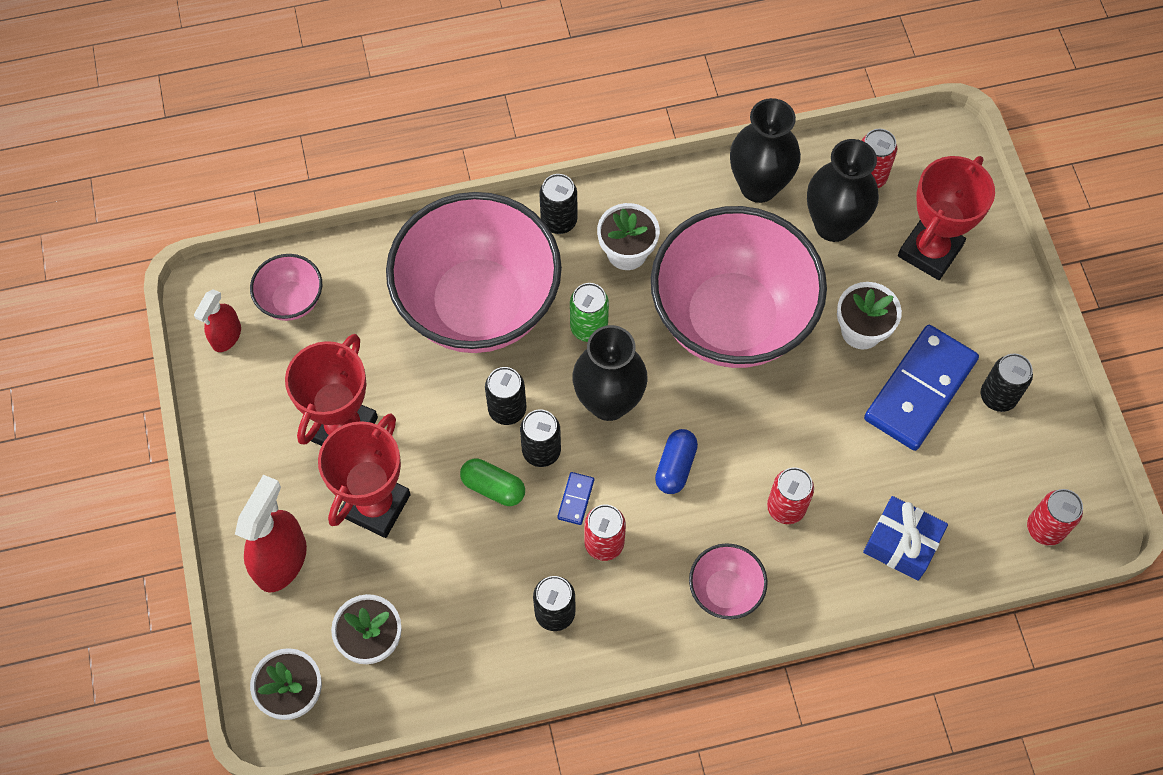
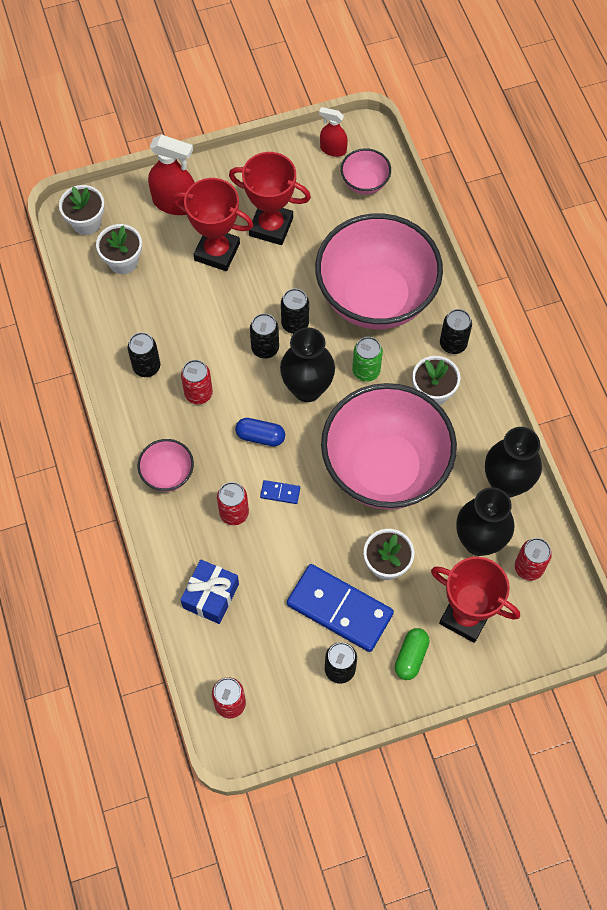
camera: 85 degrees right, 0 degrees up
green capsule [460,459,525,506] -> green capsule moved to [395,628,430,680]
blue domino [557,472,594,525] -> blue domino moved to [260,480,300,504]

